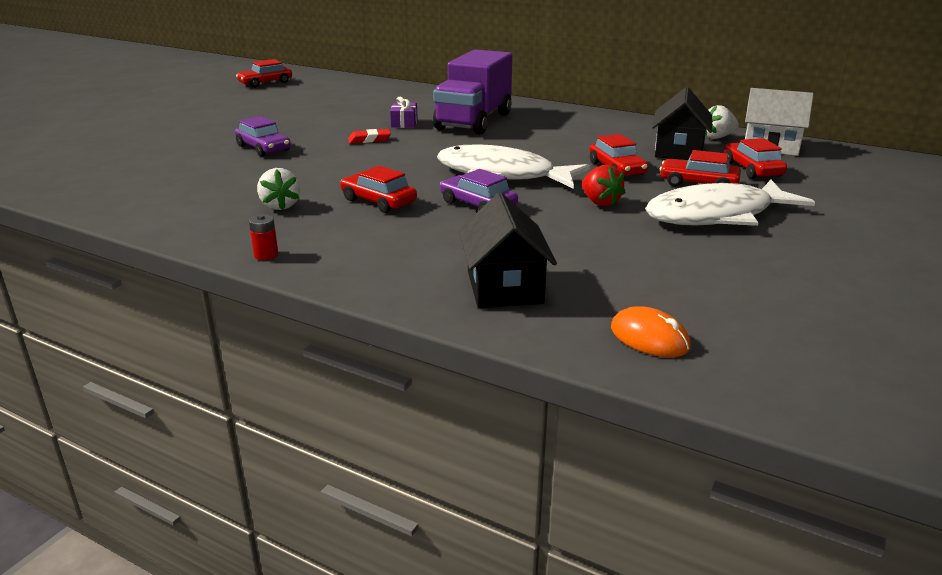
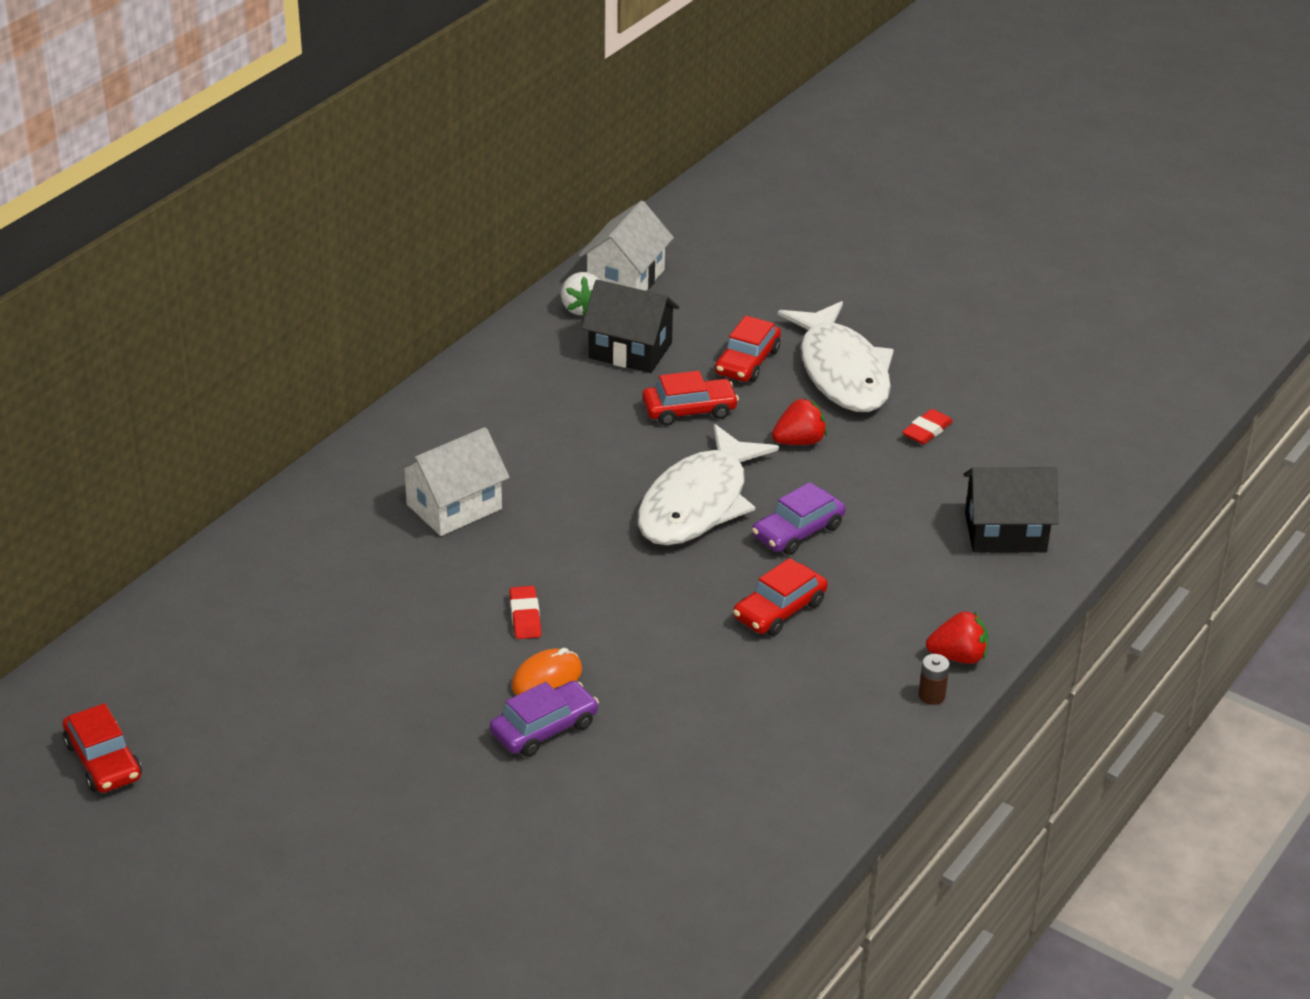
camera: 85 degrees left, 10 degrees up
red battery [249,214,278,260] -> brown battery [919,654,950,705]
white strawberry [257,168,300,210] -> none
purple gift [390,97,418,128] -> none
purple truck [433,49,512,135] -> white house [396,427,510,536]
orange mouse [611,306,691,357] -> orange mouse moved to [511,648,582,695]
red car [724,138,787,179] -> none
none -> red eraser [902,409,953,445]
none -> red strawberry [926,611,988,664]

